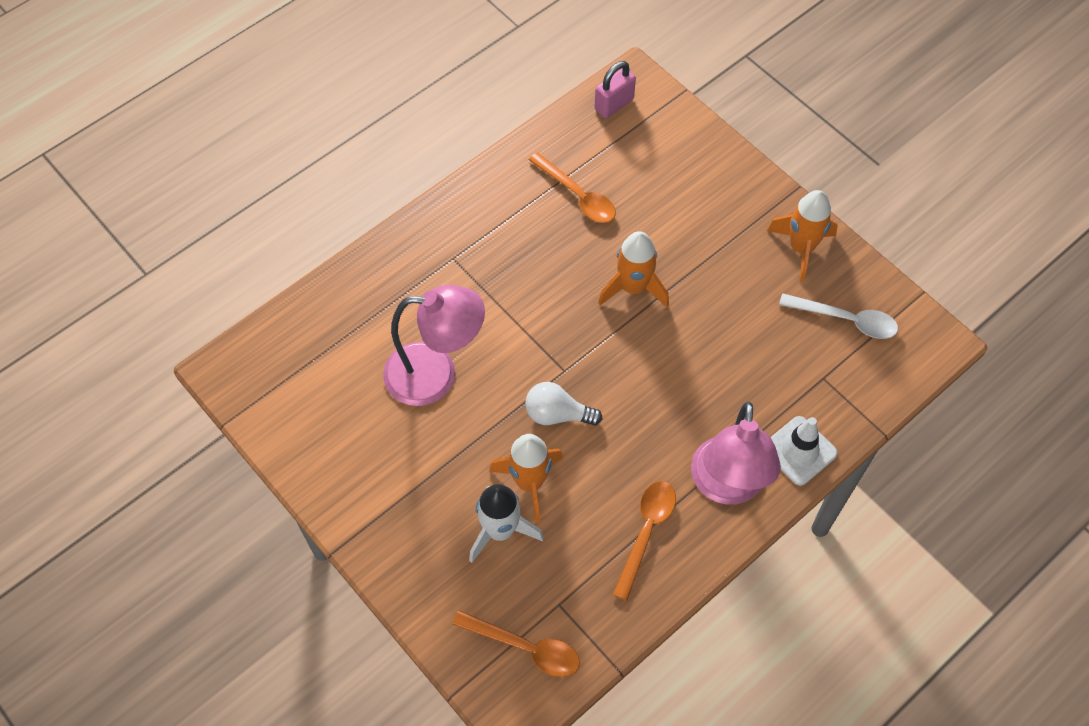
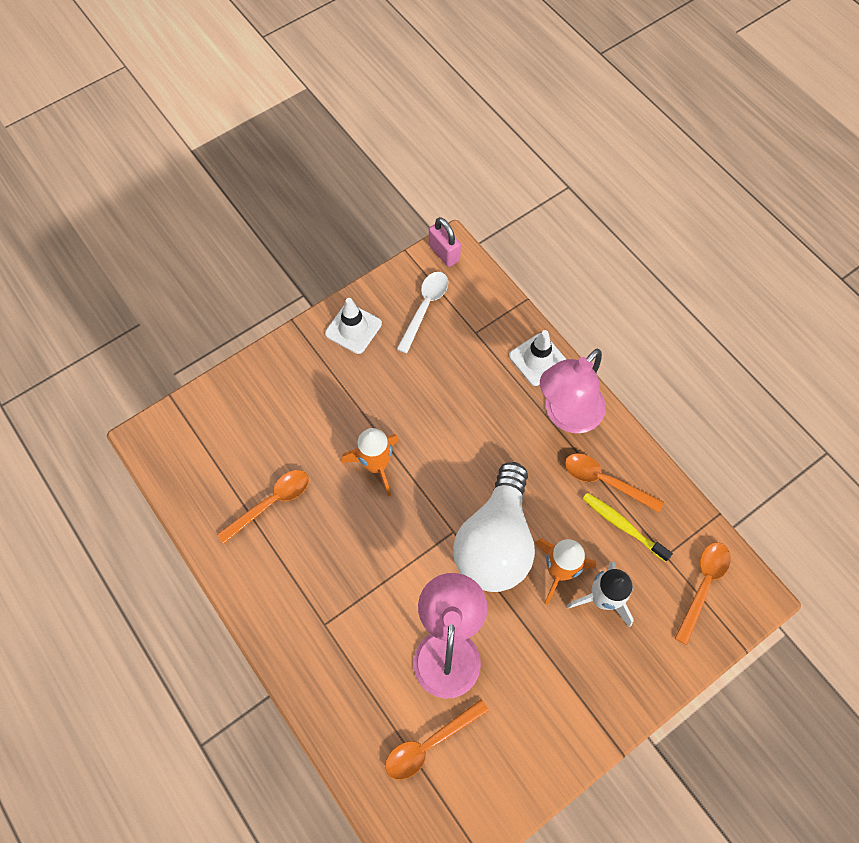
camera: 85 degrees left, 5 degrees up
white light bulb [525,382,602,426] -> white light bulb [453,462,535,592], size x2.07
pink padlock [594,61,636,118] -> pink padlock moved to [429,217,461,267]
pink lamp [691,402,781,505] -> pink lamp turned 120 degrees clockwise [540,349,606,433]
orange rocket [767,190,838,282] -> white traffic cone [325,298,382,354]
none -> orange spoon [385,699,489,780]
none -> yellow toothbrush [583,493,673,562]

